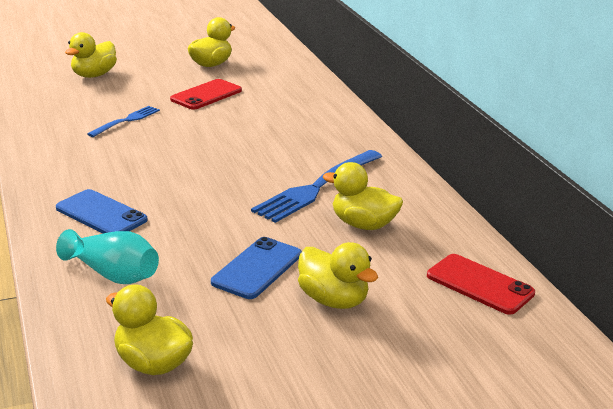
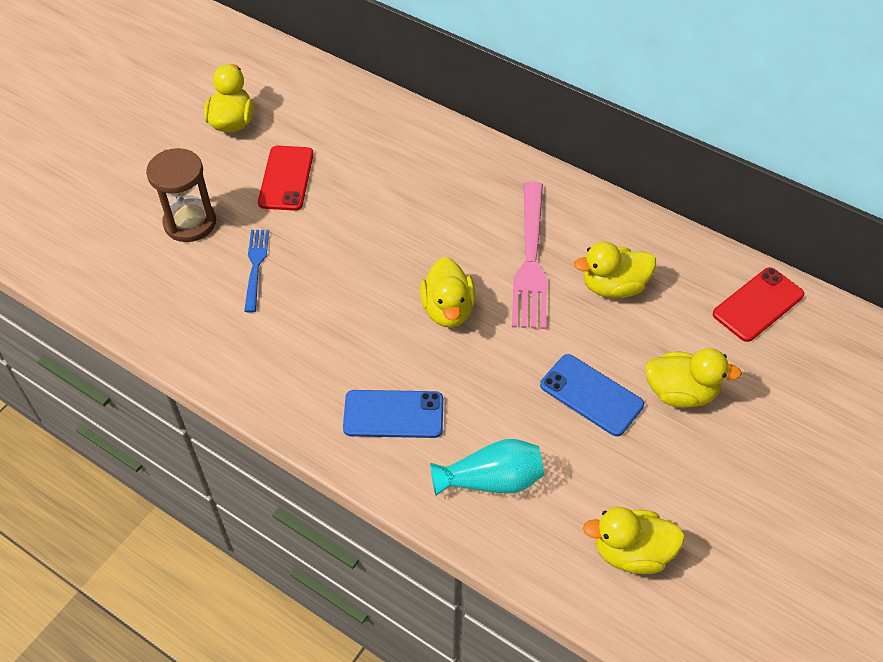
camera: 35 degrees left, 25 degrees up
yellow duck [65,32,117,78] -> yellow duck moved to [420,257,476,327]
blue phone [211,237,302,299] -> blue phone turned 45 degrees counterclockwise [540,354,644,436]
blue fork [251,150,382,223] -> pink fork [512,181,547,329]
red phone [427,254,535,315] -> red phone turned 45 degrees counterclockwise [713,267,804,342]
none -> brown hourglass [146,148,216,242]

